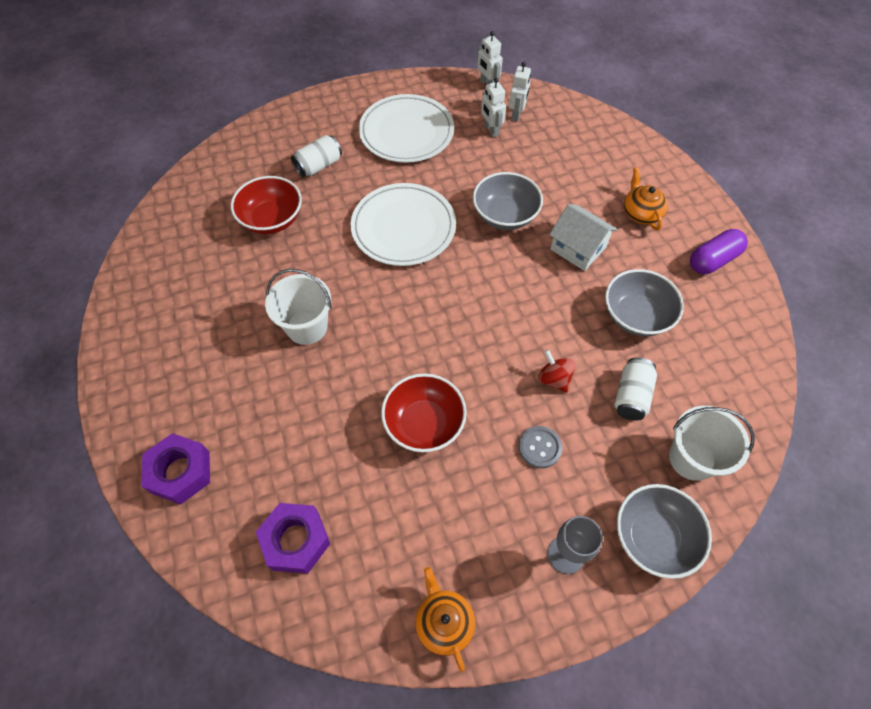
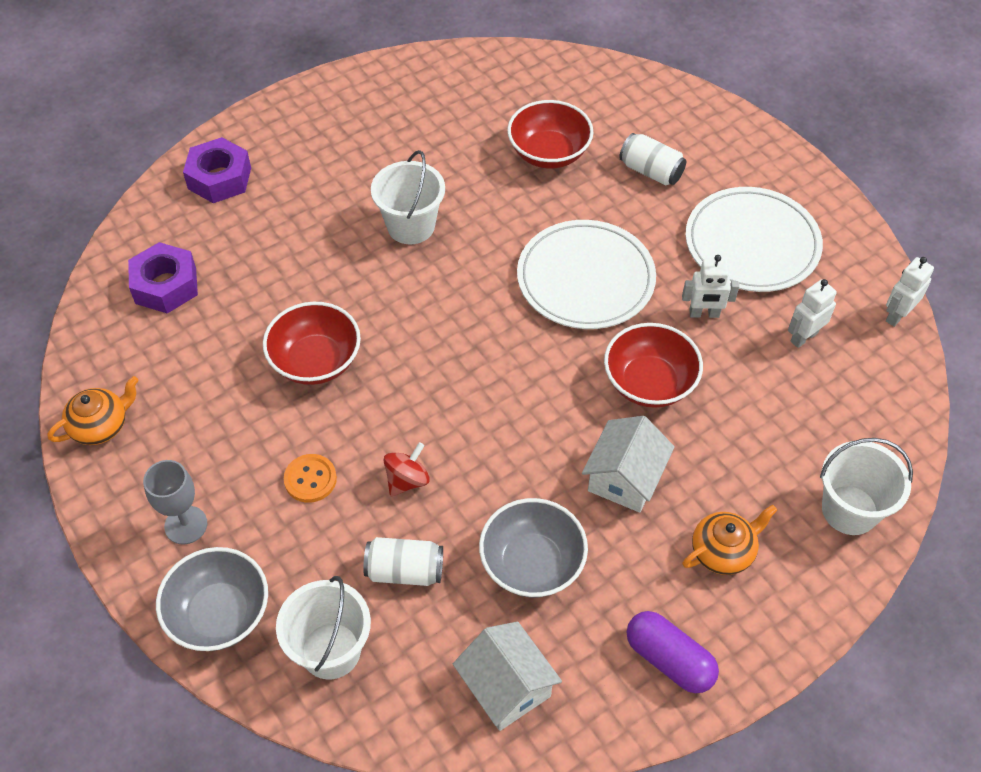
camera: 75 degrees right, 5 degrees down
grey bowl [473,172,543,230] -> red bowl [604,323,703,408]
white robot [509,62,531,122] -> white robot moved to [682,255,739,318]
grey button [519,426,562,468] -> orange button [284,454,337,503]
none -> white house [453,622,562,731]
none -> white bucket [820,438,913,535]

